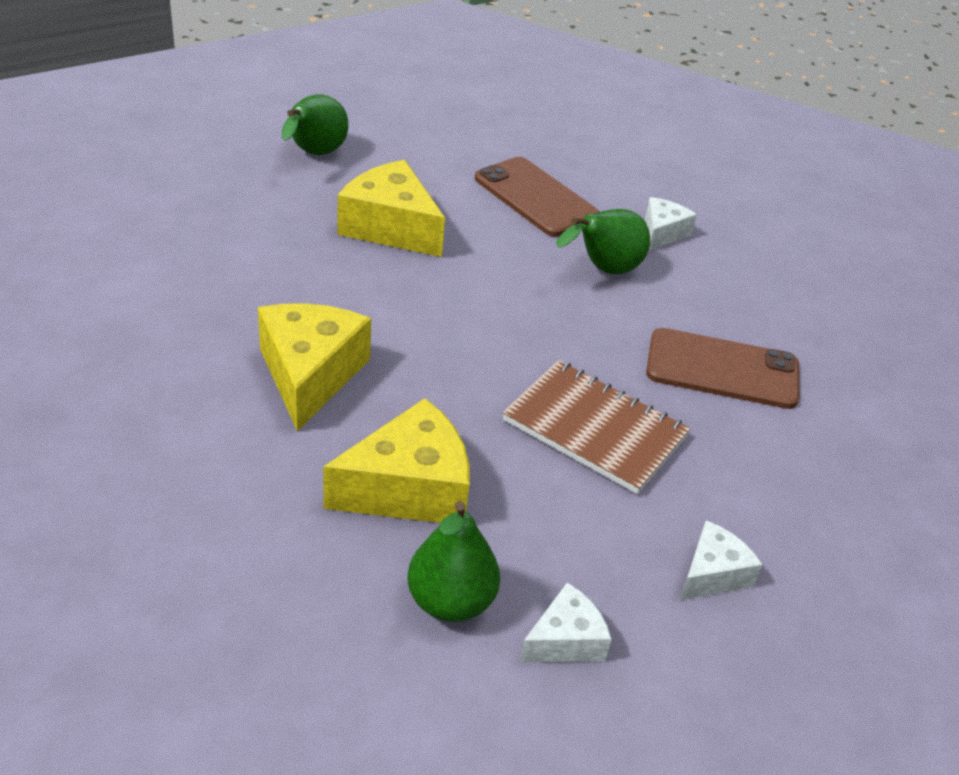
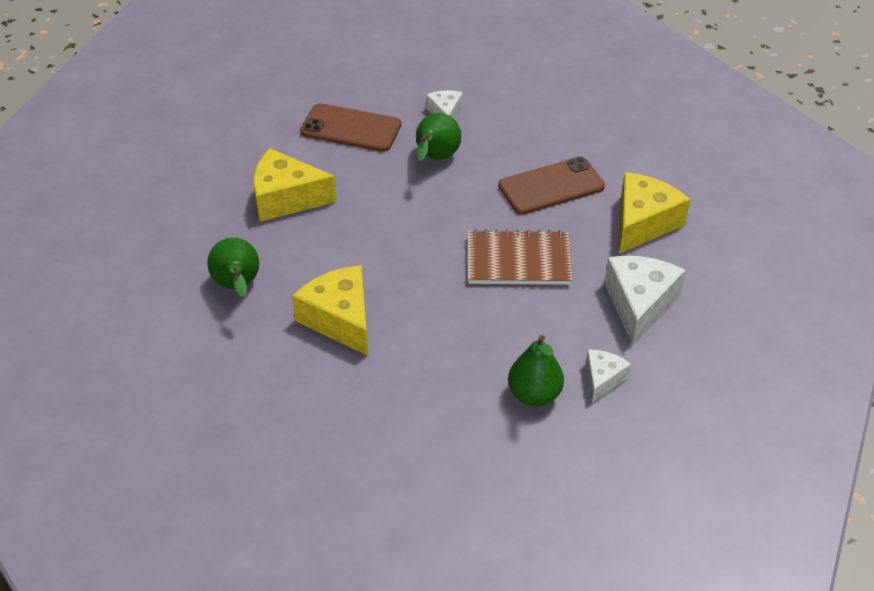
camera: 30 degrees left, 5 degrees up
green pear [282,94,348,155] -> green pear moved to [207,238,259,297]
yellow cheese [323,398,470,523] -> yellow cheese moved to [619,172,691,254]
white cheese [680,520,762,600] -> white cheese [604,256,686,345], size x1.80

